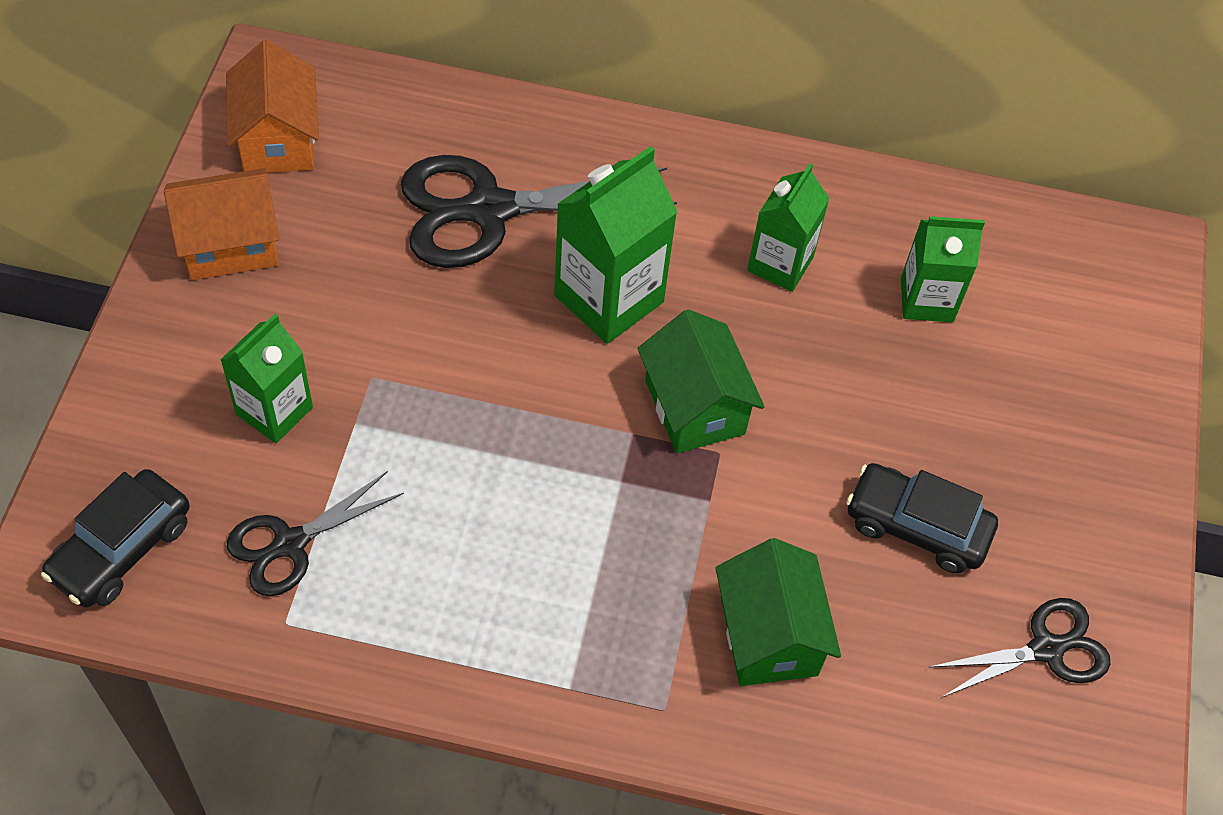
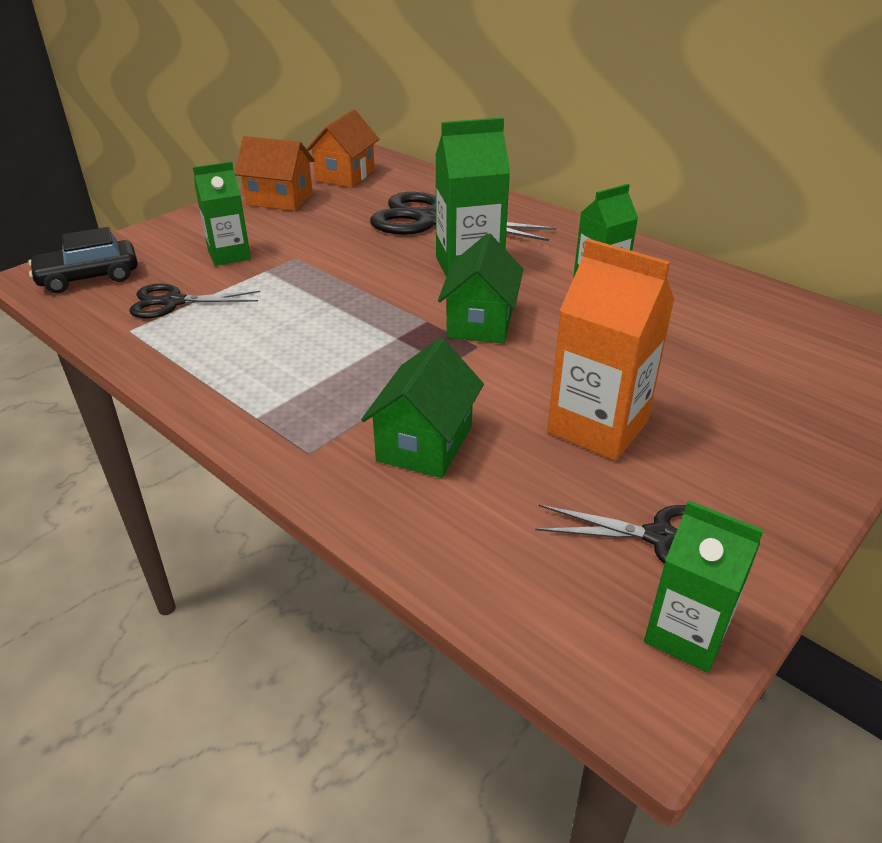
camera: 35 degrees right, 20 degrees down
black car [846,463,998,574] -> orange carton [547,239,675,461]
green carton [901,216,985,322] -> green carton moved to [644,500,764,673]

